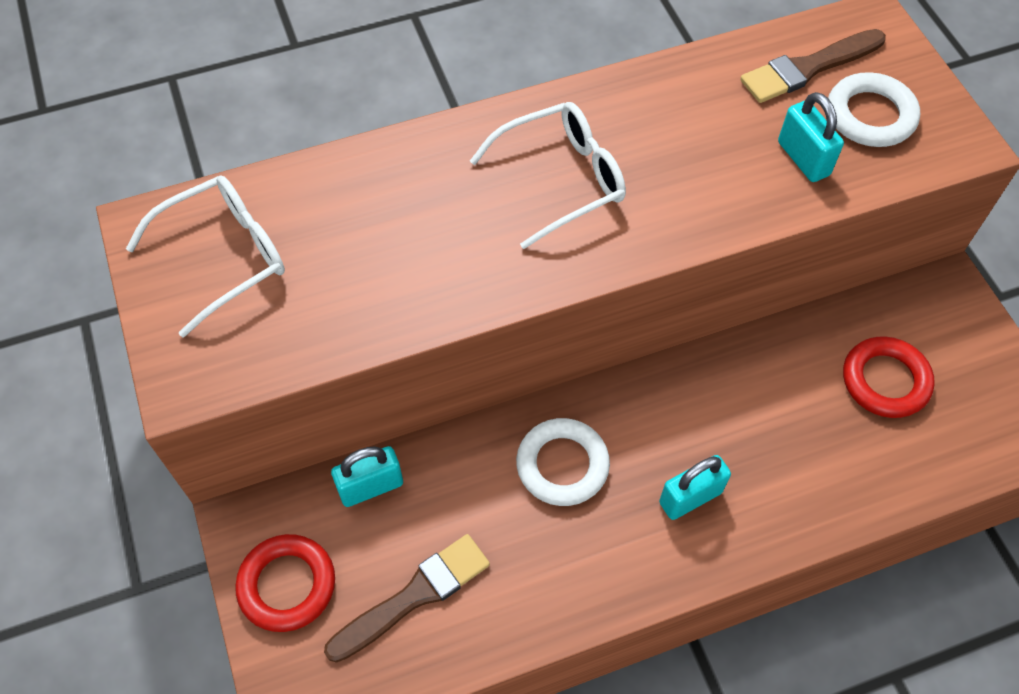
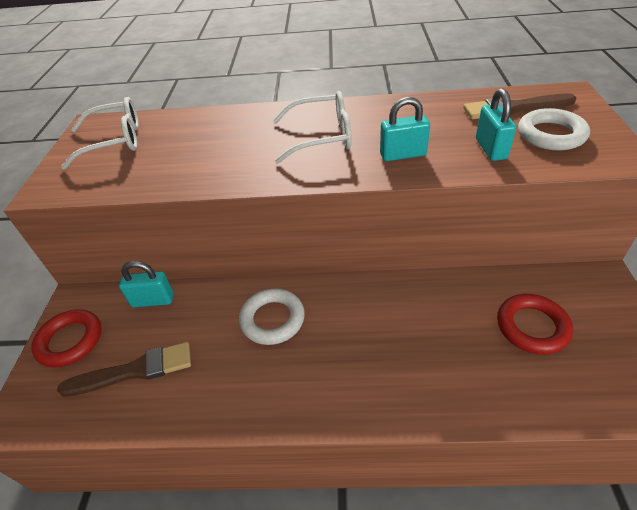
camera: 25 degrees right, 15 degrees down
turquoise padlock [659,455,731,520] -> turquoise padlock moved to [380,97,430,161]

